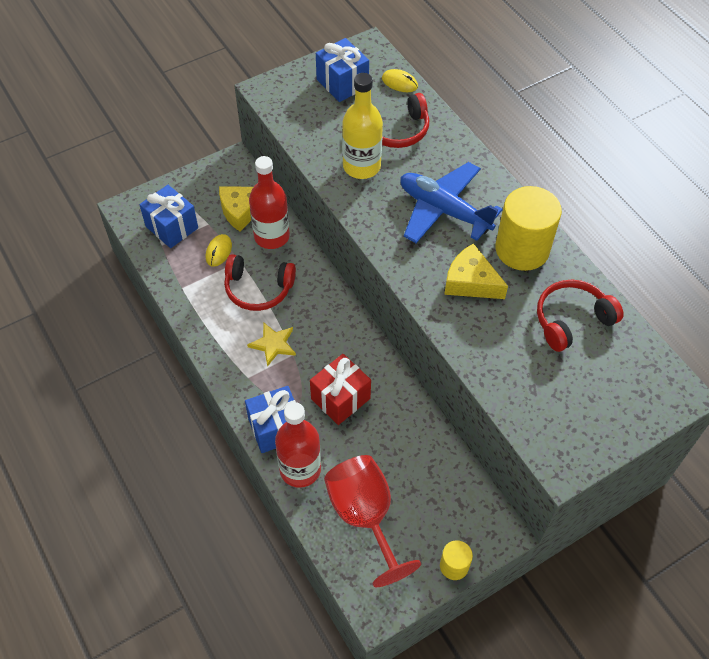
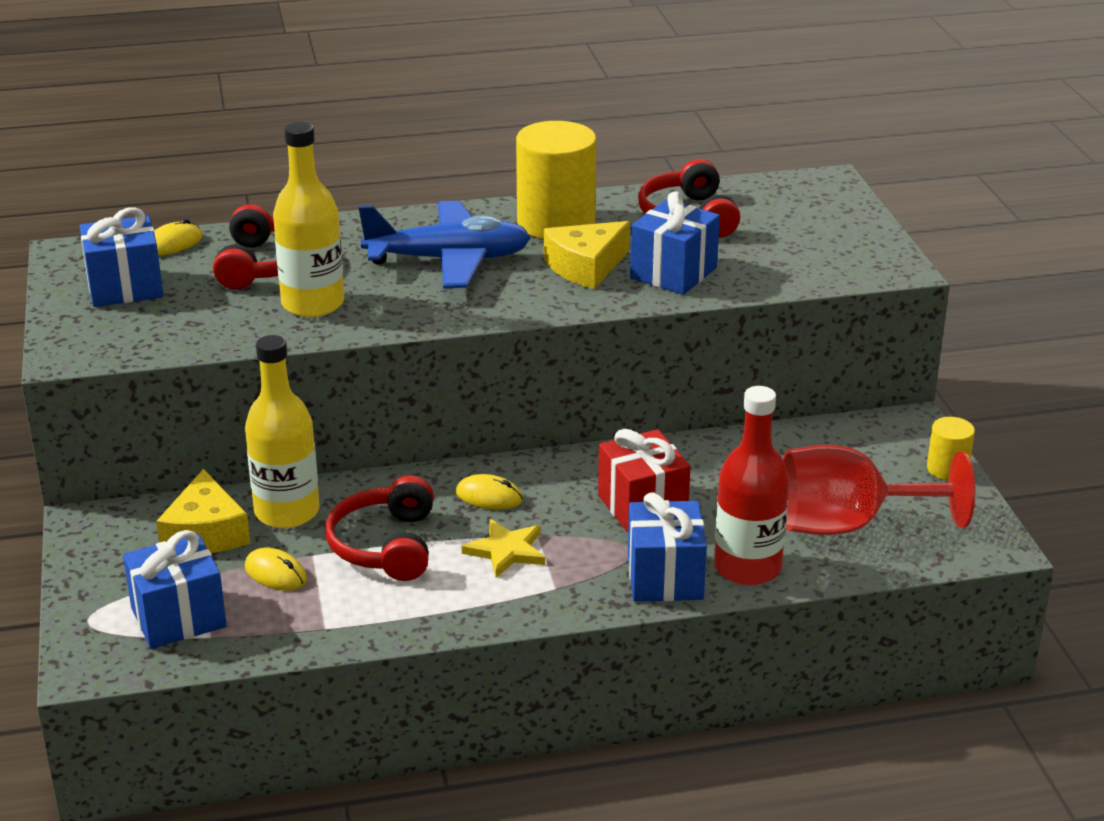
camera: 70 degrees left, 25 degrees down
red headphones [224,254,296,311] -> red headphones turned 150 degrees clockwise [325,475,433,581]
red bottle [249,156,290,249] -> yellow bottle [245,335,319,528]
blue plane [400,162,503,243] -> blue plane turned 150 degrees counterclockwise [359,201,531,289]
none -> yellow mouse [456,474,523,510]
none -> blue gift [630,191,720,295]

